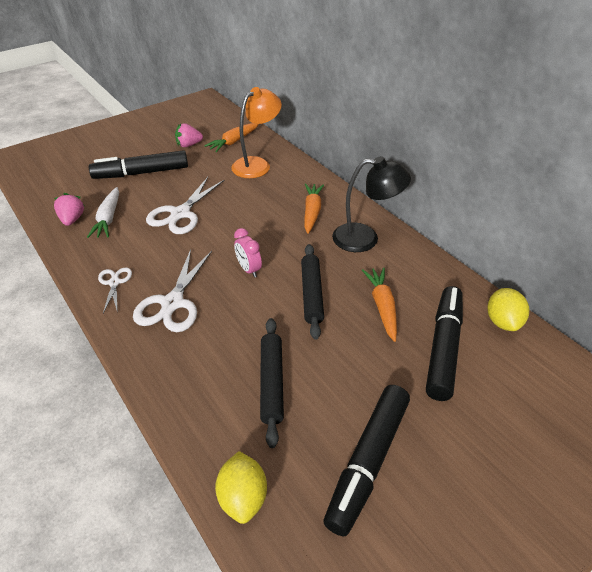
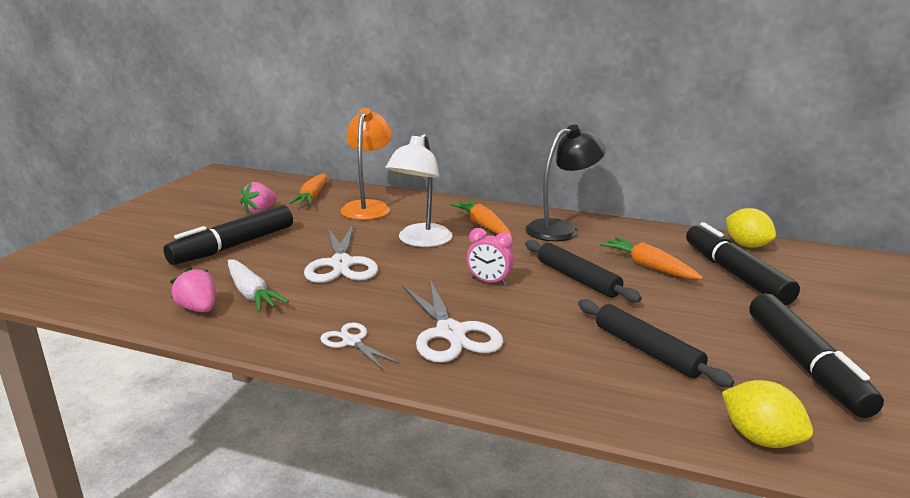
camera: 35 degrees left, 20 degrees down
none -> white lamp [385,133,452,247]

